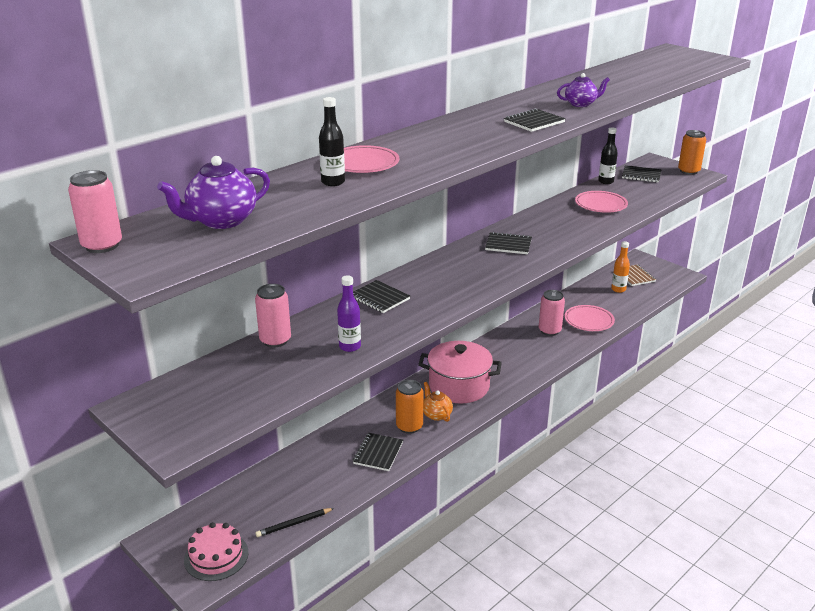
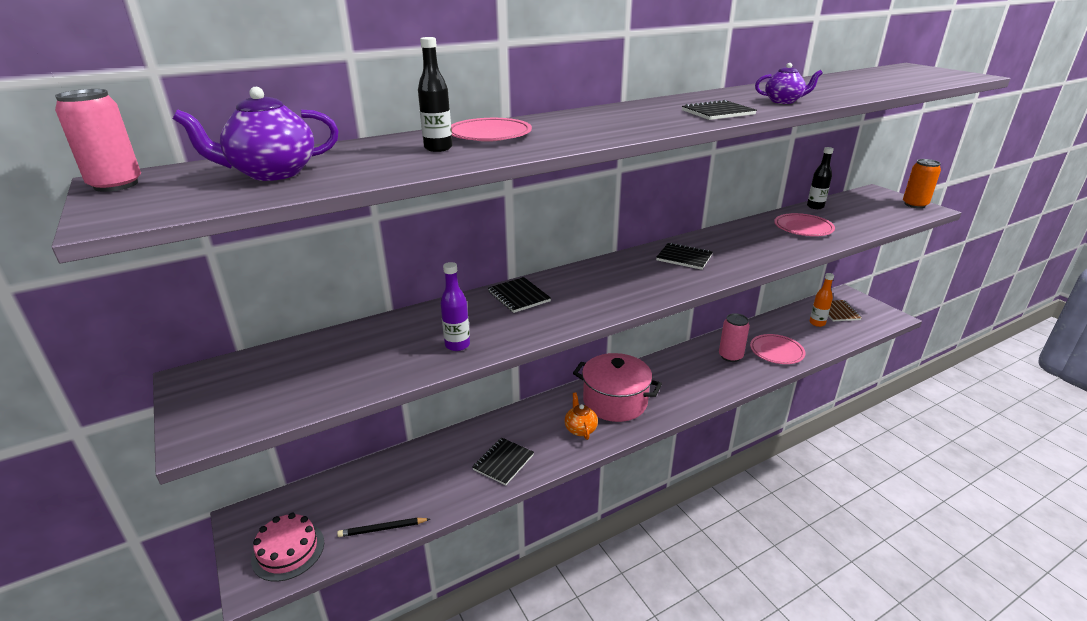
camera: 15 degrees right, 0 degrees up
pink can [255,284,291,348] -> none
orange can [396,380,424,434] -> none
black notebook [622,165,661,183] -> none

